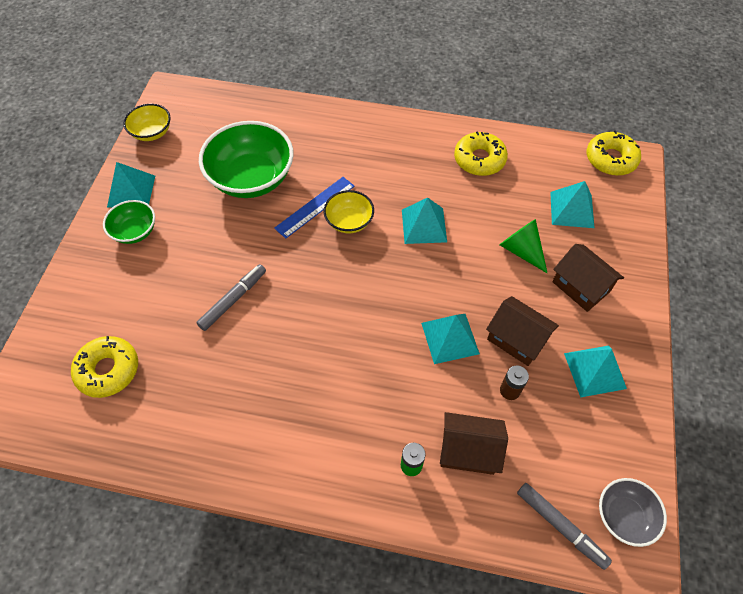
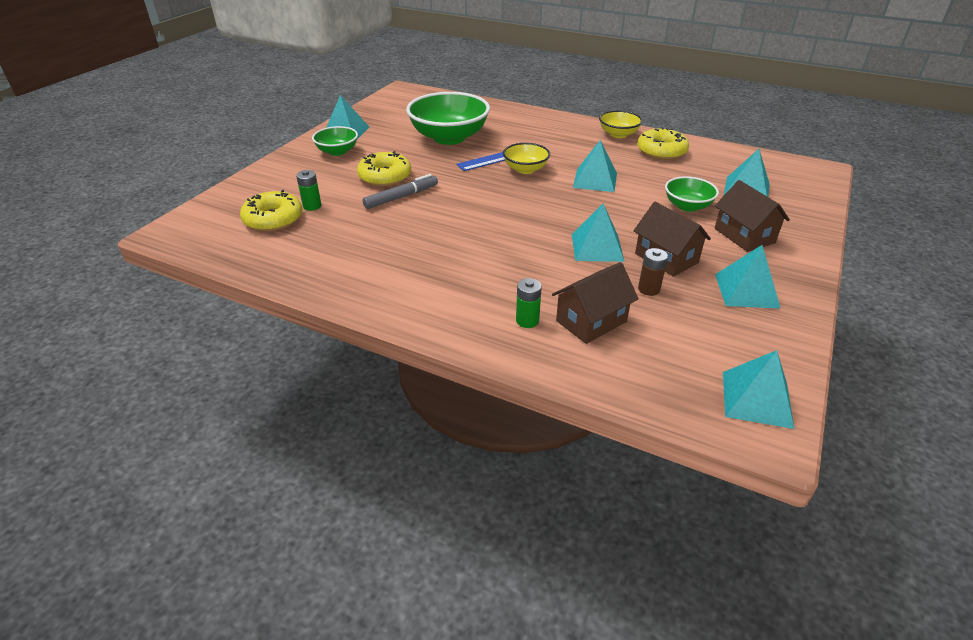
camera: 15 degrees right, 20 degrees down
yellow bowl [123,104,171,141] -> yellow bowl moved to [599,110,643,138]
brown house [440,412,508,475] -> brown house turned 60 degrees counterclockwise [552,262,639,344]
green cone [500,219,547,273] -> green bowl [665,176,719,212]
grey marker [517,483,612,570] -> none
yellow donut [587,130,641,176] -> yellow donut moved to [357,151,411,186]
grey bowl [599,478,667,547] -> turquoise pyramid [723,350,794,429]
none -> green battery [296,170,321,211]

